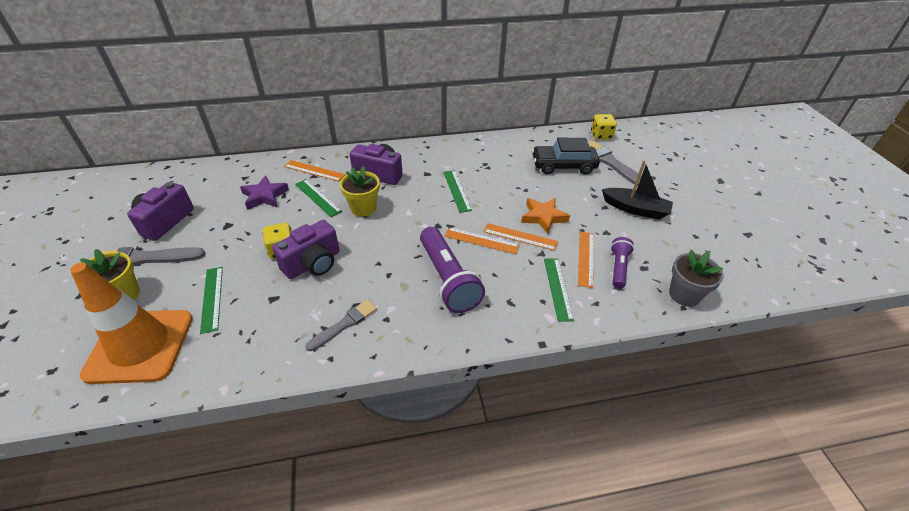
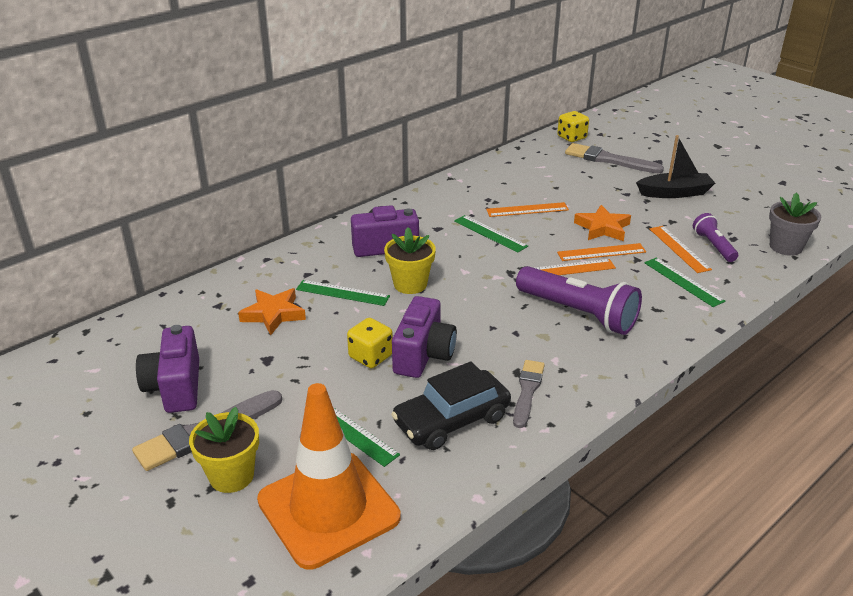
camera: 30 degrees left, 10 degrees down
purple star [240,175,289,210] -> orange star [238,288,306,335]
orange ruler [284,160,346,181] -> orange ruler moved to [486,202,569,217]
black car [532,138,600,175] -> black car moved to [391,361,511,450]

